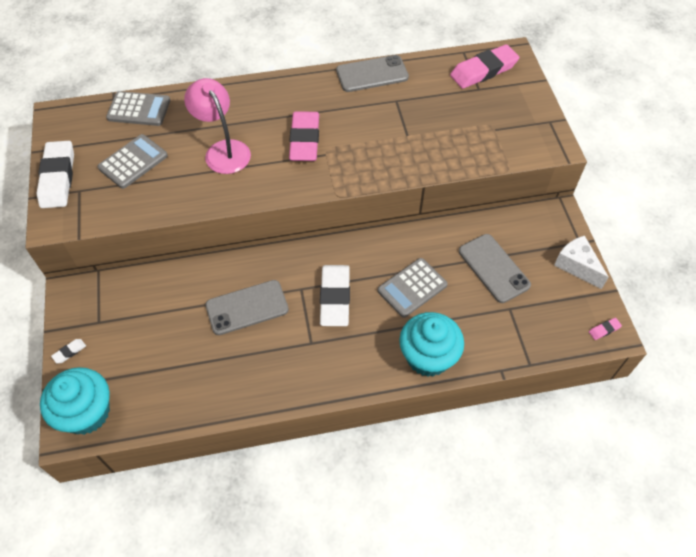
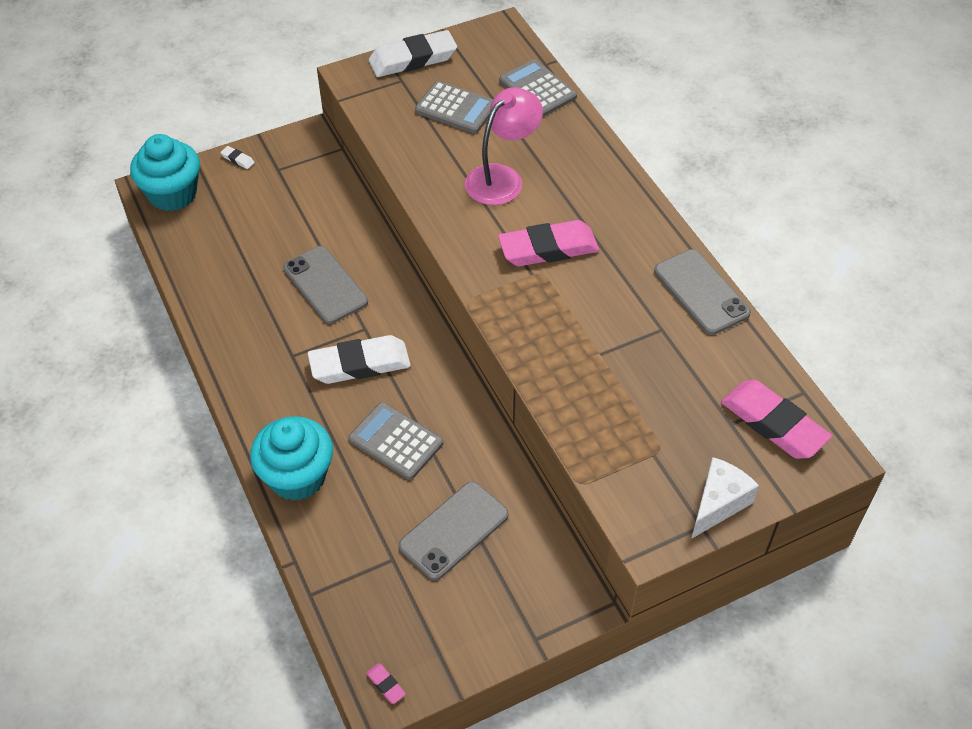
camera: 75 degrees right, 5 degrees down
grey calculator [106,91,170,126] -> grey calculator turned 150 degrees clockwise [499,59,577,117]
white cheese [554,236,609,289] -> white cheese moved to [691,457,759,539]

